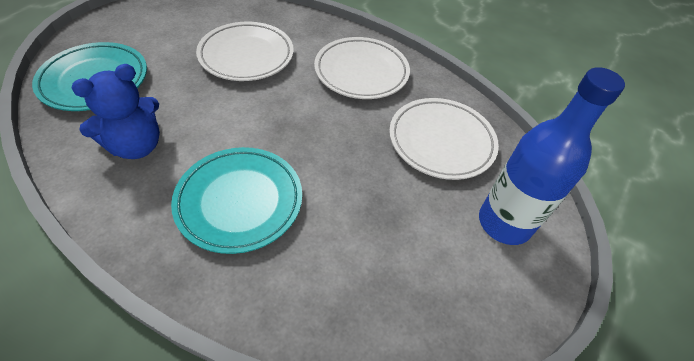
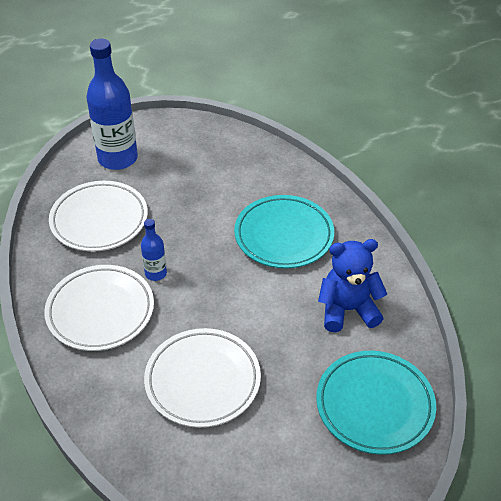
camera: 145 degrees left, 5 degrees down
none -> blue bottle [141,219,167,281]

